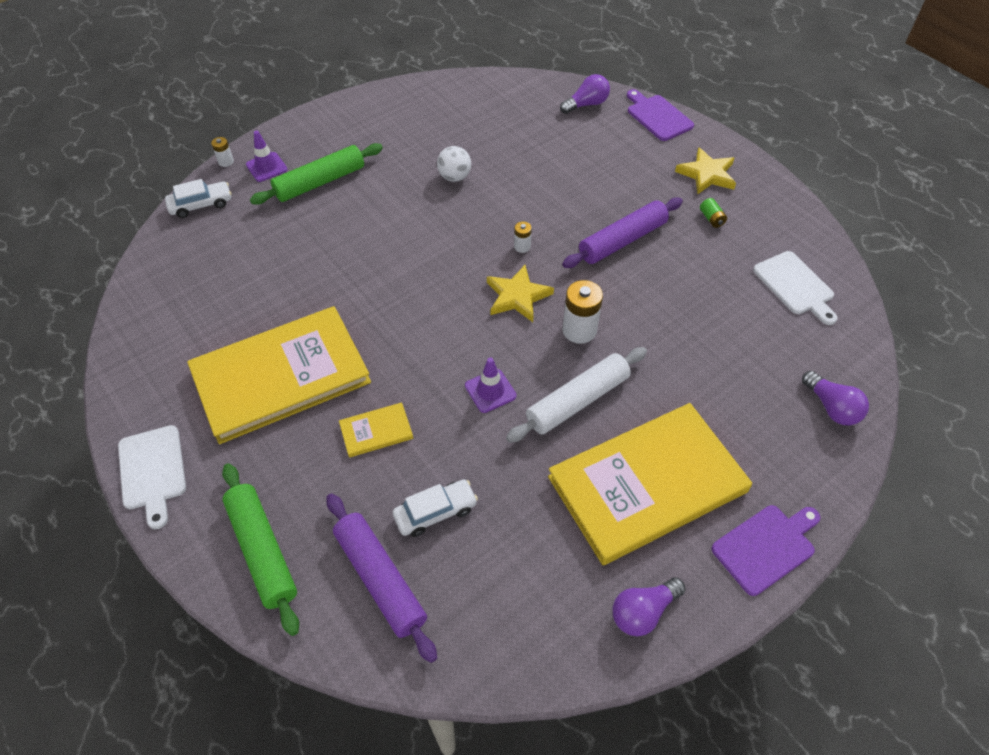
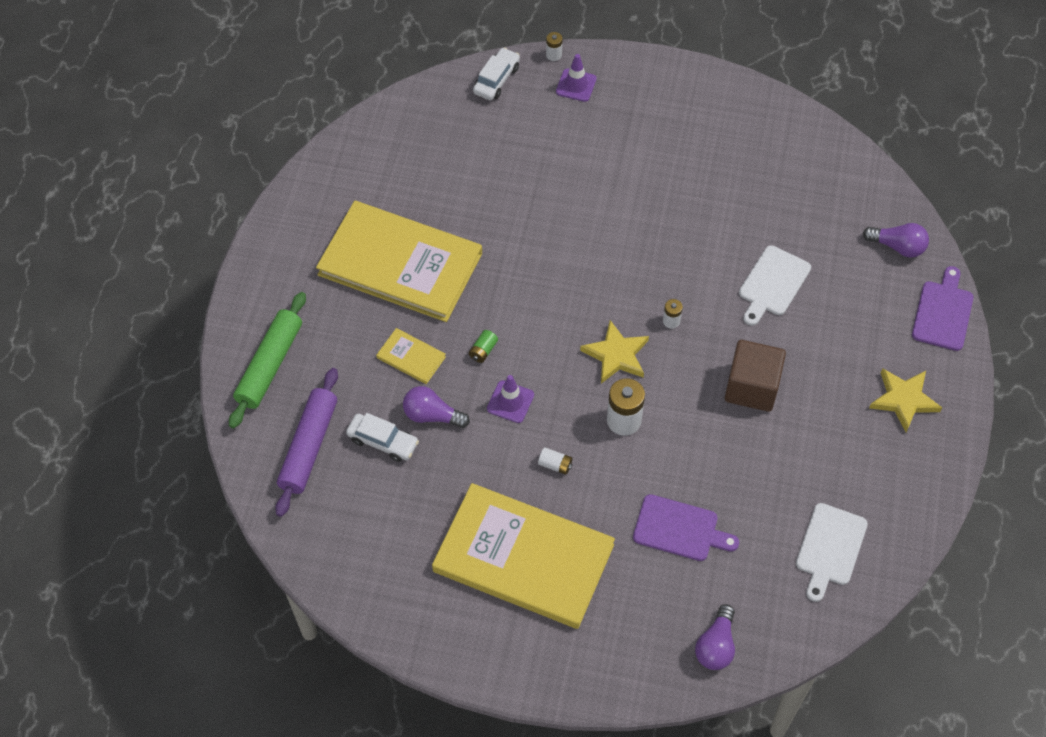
camera: 50 degrees right, 5 degrees up
white cutting board [118,425,186,529] -> white cutting board moved to [739,245,811,326]
white car [165,179,231,218] -> white car turned 90 degrees counterclockwise [473,47,520,100]
green rolling pin [250,143,383,205] -> none
white ball [437,146,471,182] -> none
white rolling pin [506,347,647,443] -> white battery [538,447,573,475]
purple rolling pin [562,198,683,268] -> brown cube [725,340,786,412]
purple light bulb [612,577,686,636] -> purple light bulb moved to [403,386,470,428]
green battery [700,198,727,228] -> green battery moved to [469,330,498,363]
purple cutting board [712,505,821,596] -> purple cutting board moved to [633,494,739,561]

